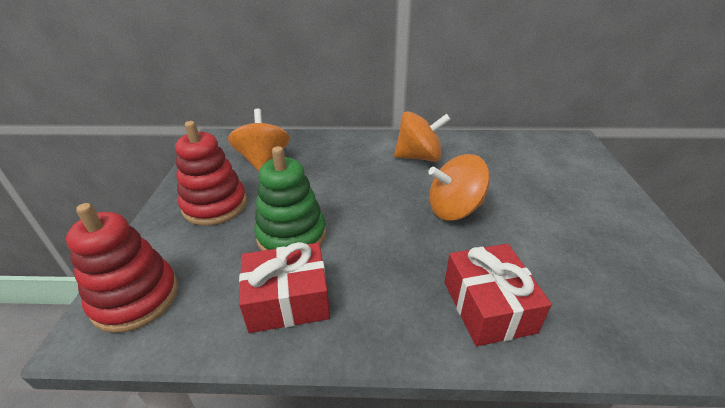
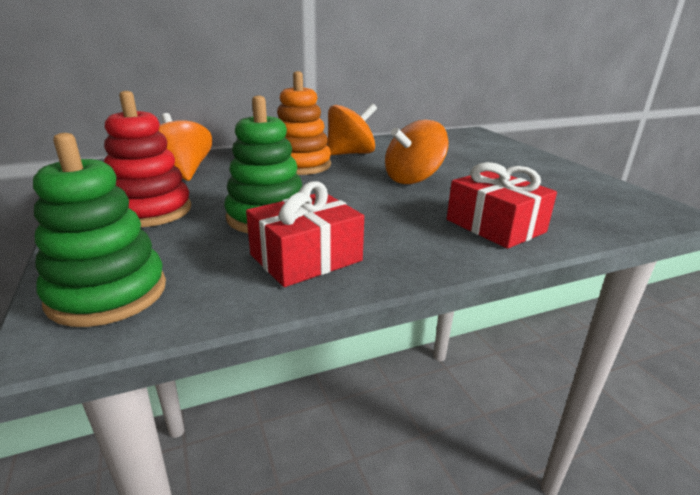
camera: 25 degrees left, 10 degrees down
red stacking toy [66,203,178,333] -> green stacking toy [33,133,166,327]
none -> orange stacking toy [277,71,331,175]

